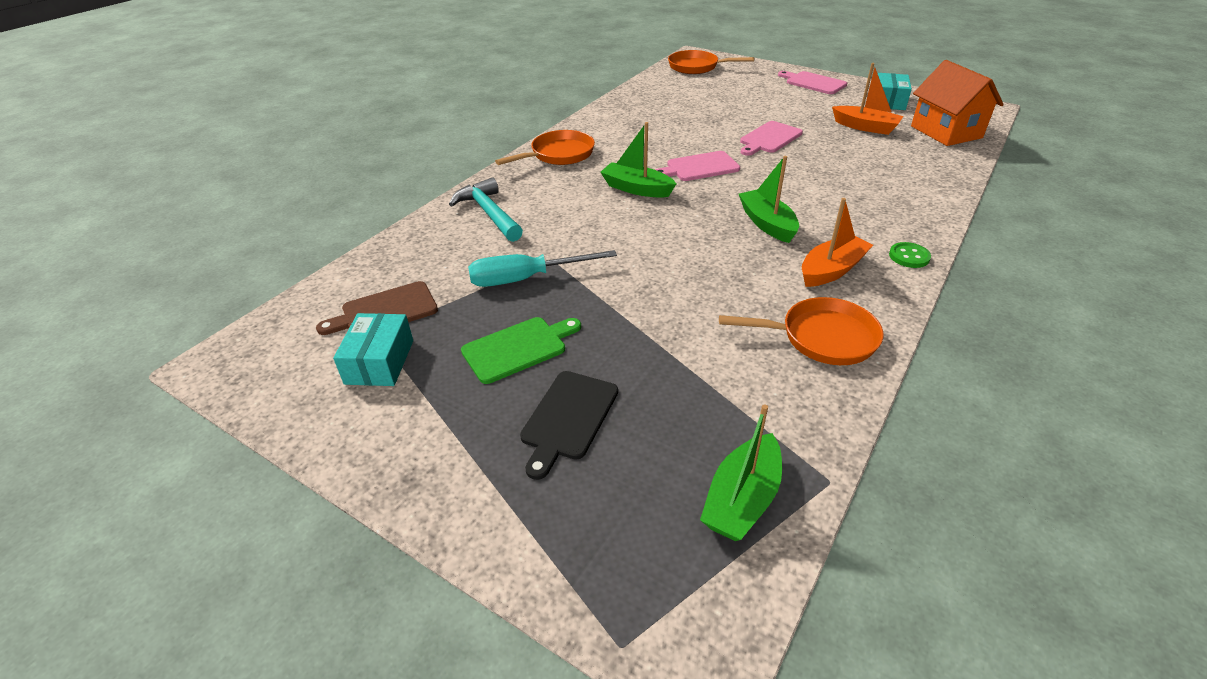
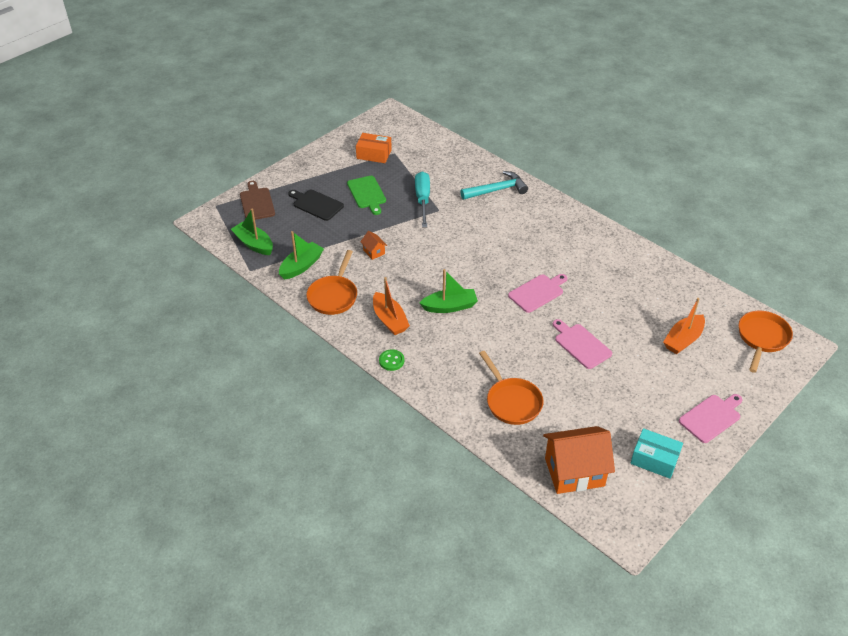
camera: 100 degrees right, 5 degrees up
brown cutting board [316,281,438,335] -> brown cutting board moved to [240,181,275,220]
turquoise box [333,313,413,386] -> orange box [356,133,392,163]
orange pan [495,130,595,165] -> orange pan moved to [479,351,544,425]
green boat [600,122,676,198] -> green boat moved to [279,231,324,280]
pink cutting board [655,151,740,181] -> pink cutting board turned 60 degrees clockwise [508,274,567,313]
orange boat [832,63,904,135] -> orange boat moved to [663,298,705,354]
none -> orange house [360,231,387,260]

